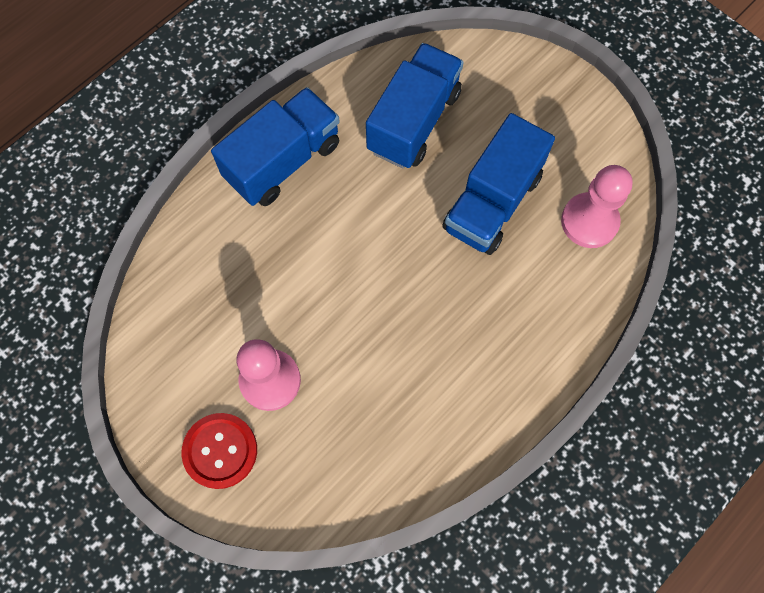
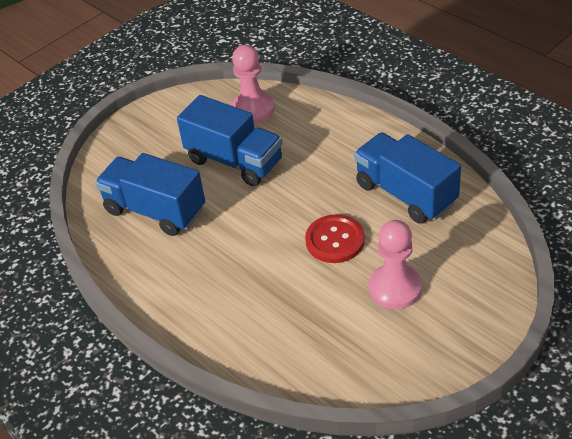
camera: 85 degrees left, 25 degrees down
red button [182,413,257,489] -> red button moved to [305,214,365,263]
blue truck [211,87,340,206] -> blue truck moved to [354,132,461,224]

